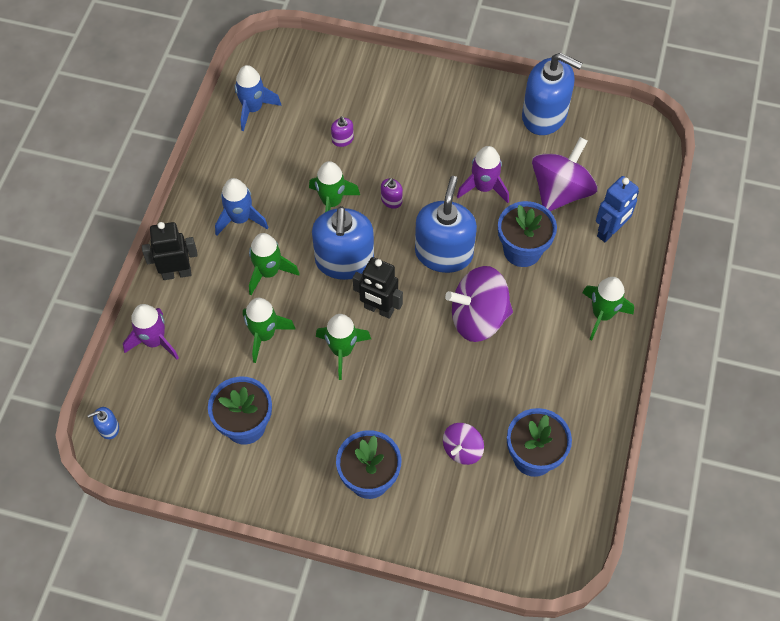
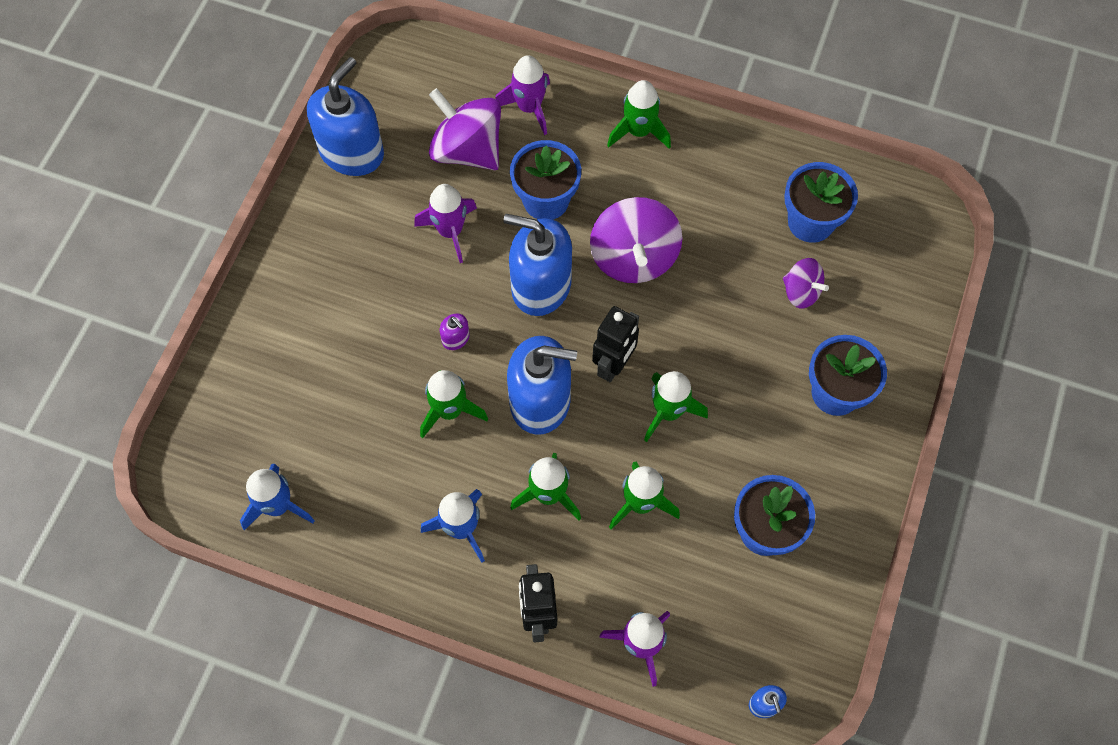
camera: 85 degrees left, 5 degrees up
purple soap dispenser [331,116,354,147] -> none
blue robot [596,176,639,242] -> purple rocket [495,55,550,135]

